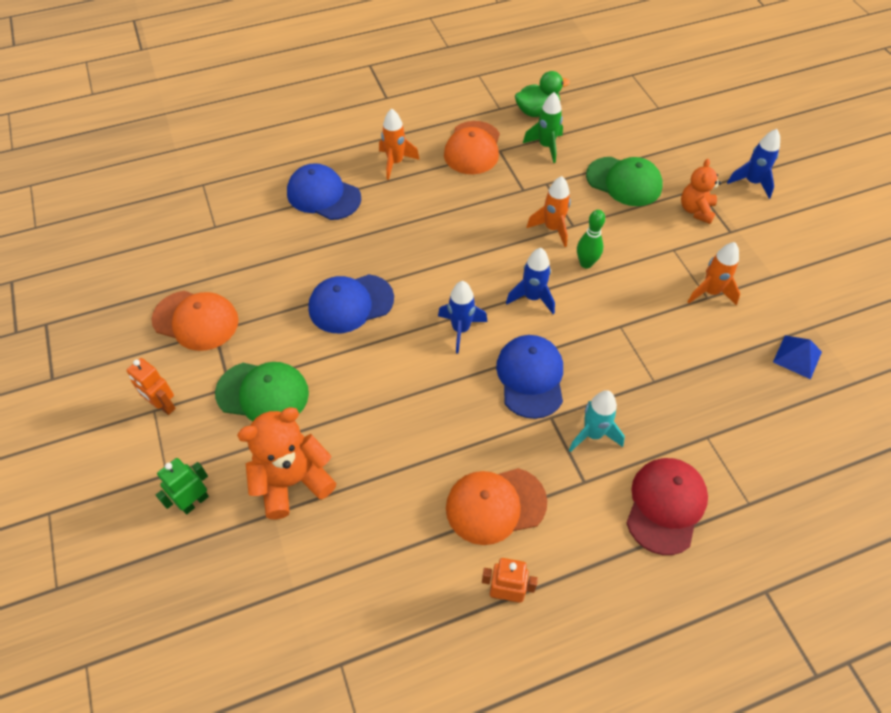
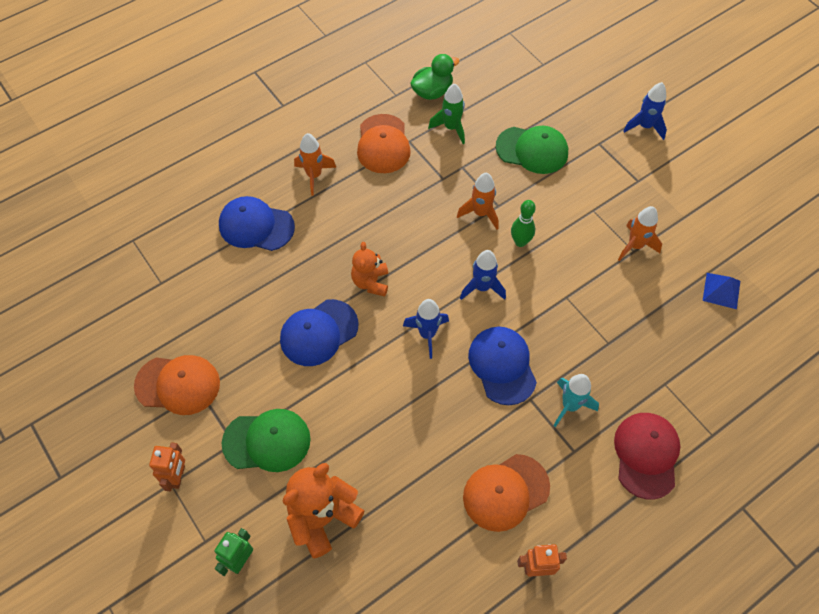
camera: 15 degrees left, 5 degrees up
orange robot [127,358,176,415] -> orange robot turned 105 degrees counterclockwise [149,442,185,491]
orange teddy bear [681,159,722,224] -> orange teddy bear moved to [351,242,388,297]

